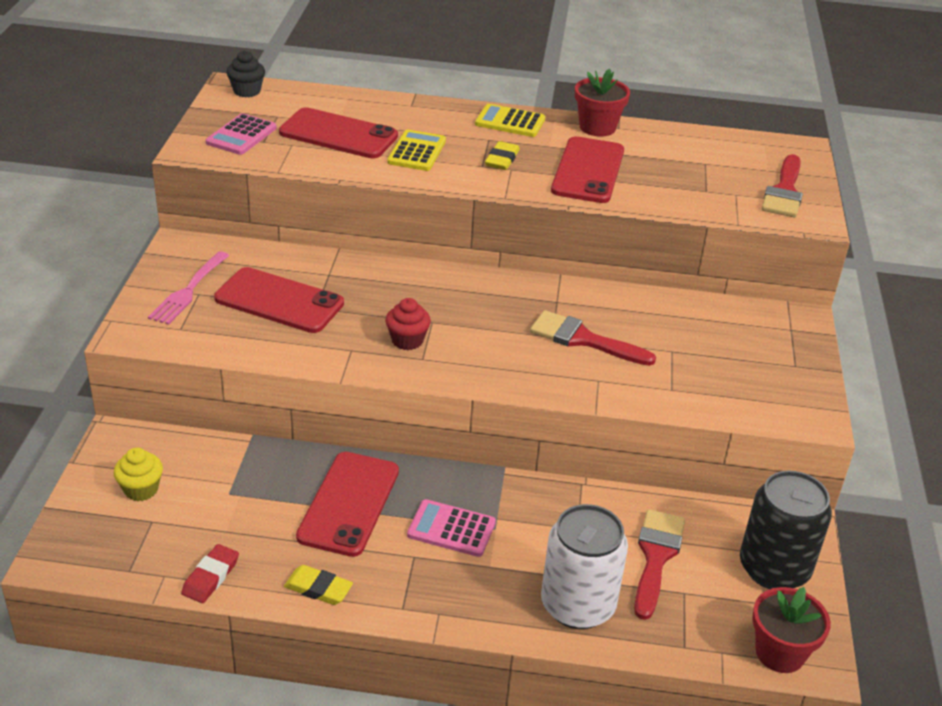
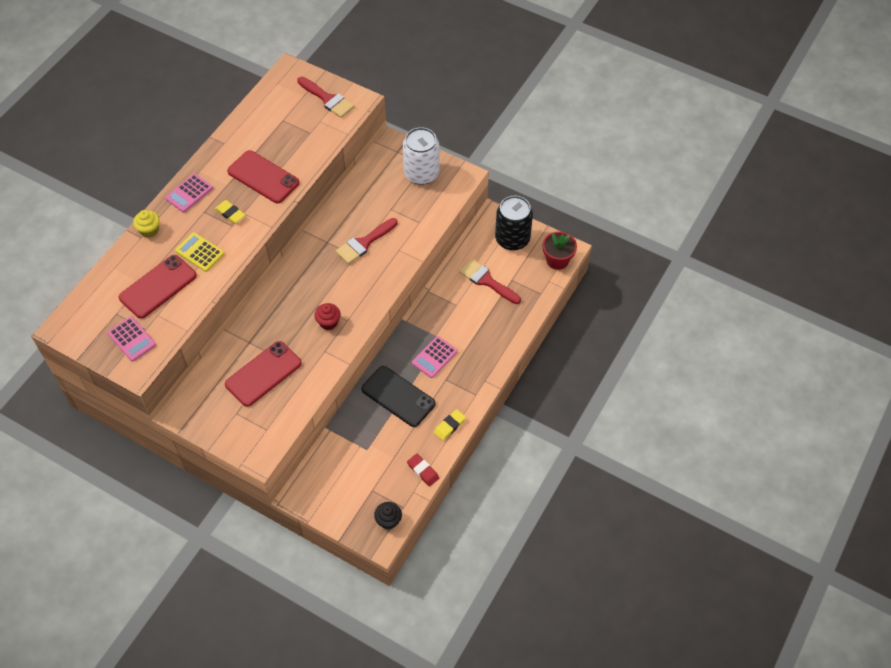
camera: 65 degrees left, 20 degrees up
yellow cupcake [114,448,163,501] -> yellow cupcake moved to [133,210,160,238]
pink fork [148,252,229,325] -> none
black cupcake [226,51,265,98] -> black cupcake moved to [374,502,402,530]
red phone [296,452,399,557] -> black phone [361,366,436,427]
yellow calculator [475,104,545,137] -> pink calculator [165,174,213,213]
white can [541,504,628,629] -> white can moved to [403,127,440,185]
red flower pot [575,69,630,137] -> none

